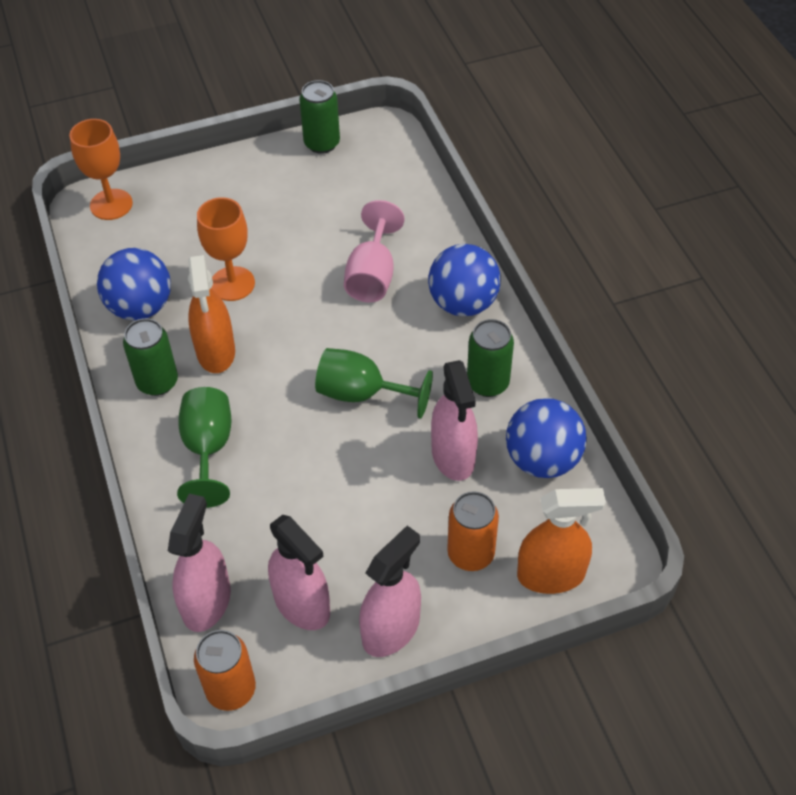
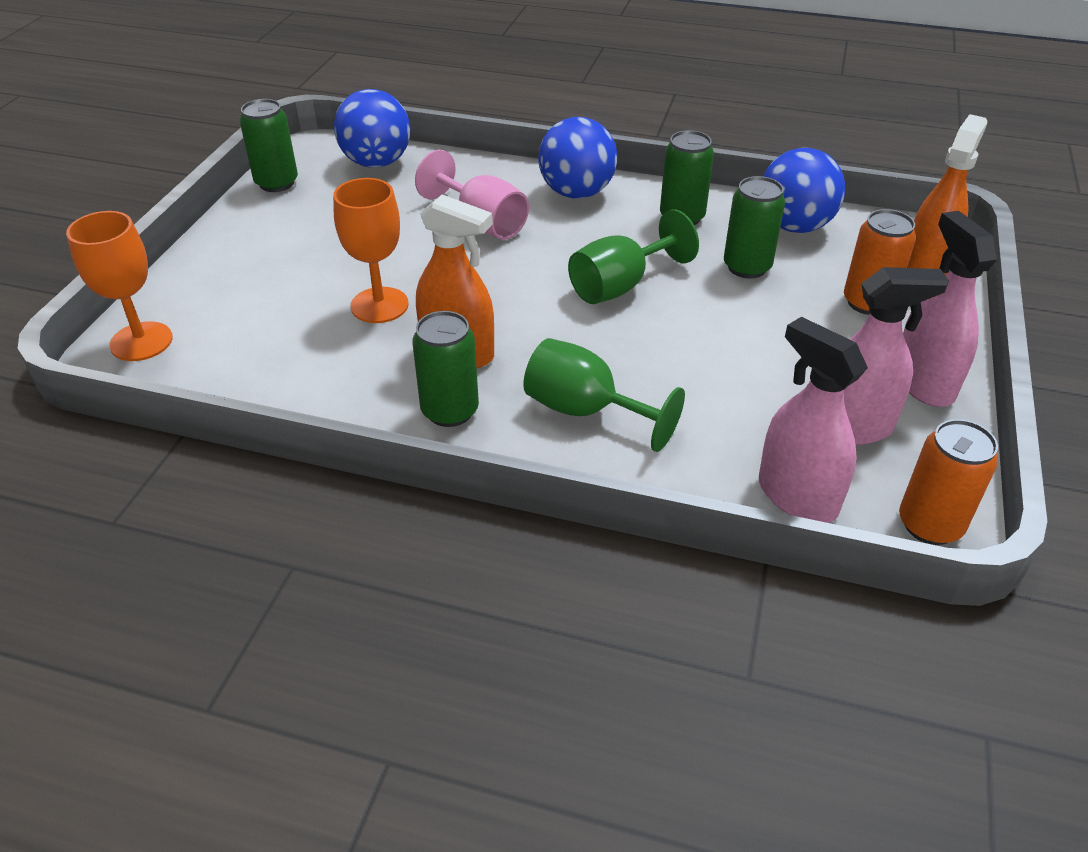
camera: 55 degrees left, 10 degrees down
blue ball [97,248,171,320] -> blue ball moved to [334,89,410,168]
pink spray bottle [431,360,478,481] -> green can [724,176,785,279]

